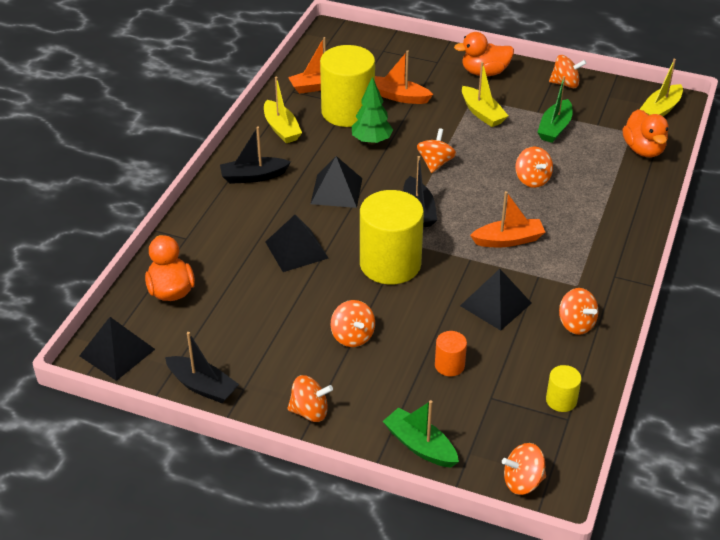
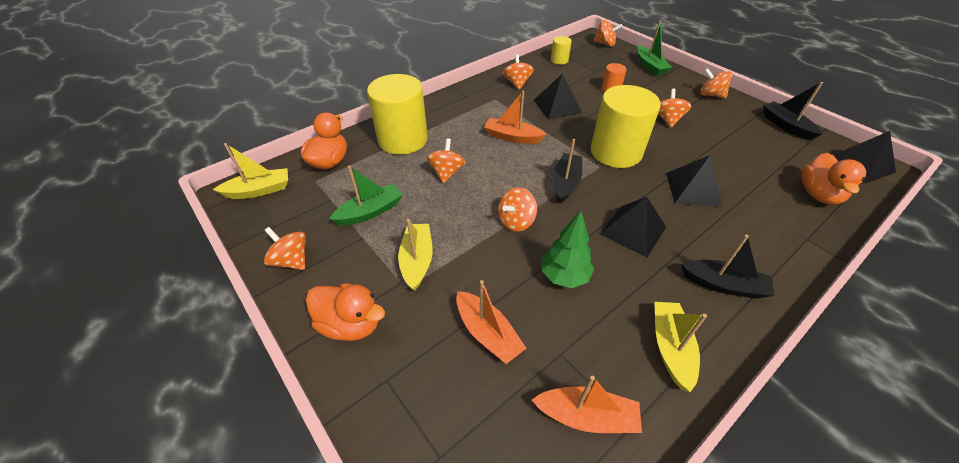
camera: 150 degrees left, 5 degrees up
yellow cylinder [320,45,375,127] -> yellow cylinder moved to [367,74,428,155]

